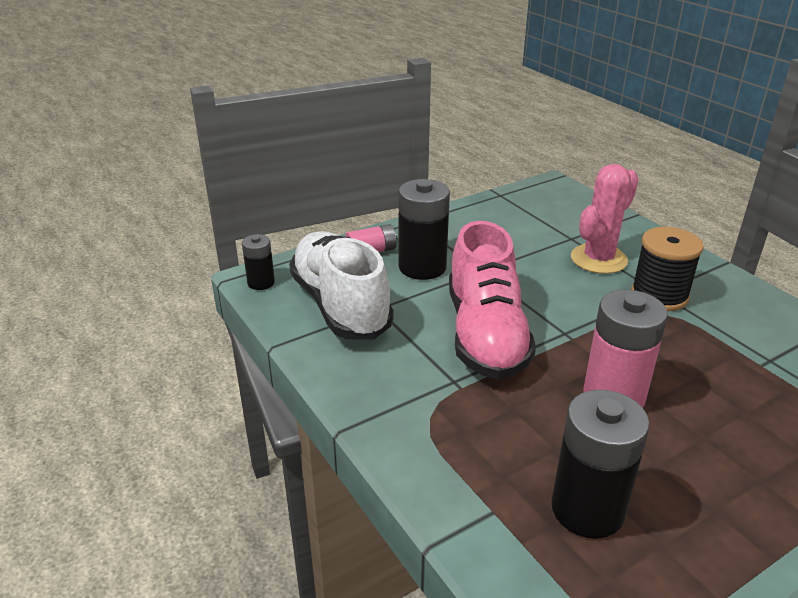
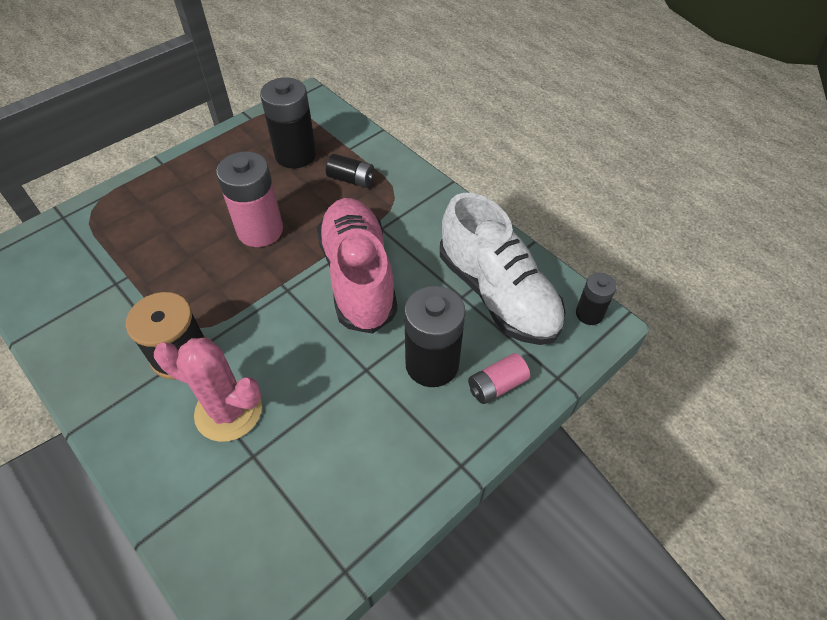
camera: 170 degrees right, 20 degrees up
pink cactus [571,164,638,274] -> pink cactus turned 75 degrees clockwise [154,338,262,442]
none -> black battery [326,154,374,188]

